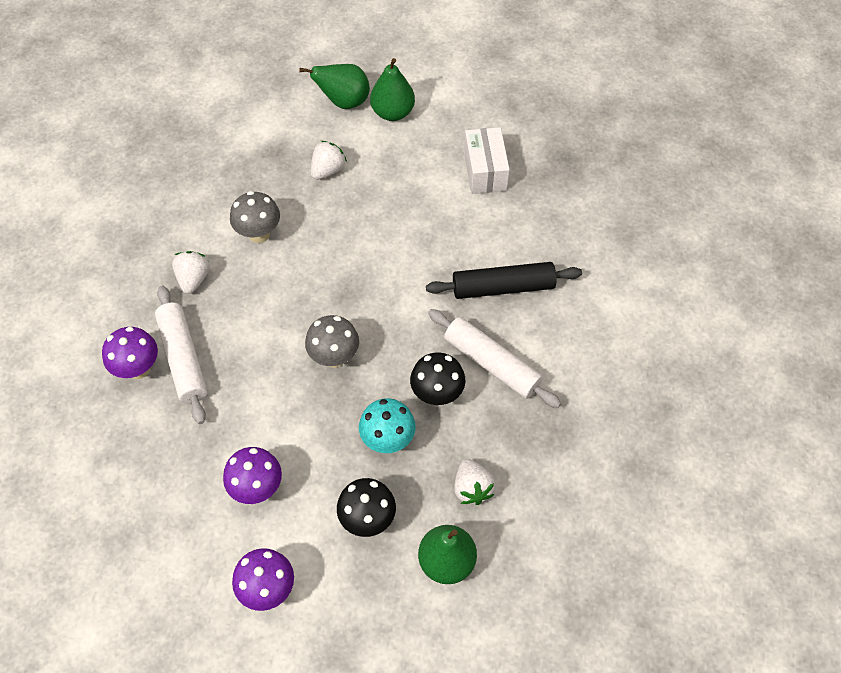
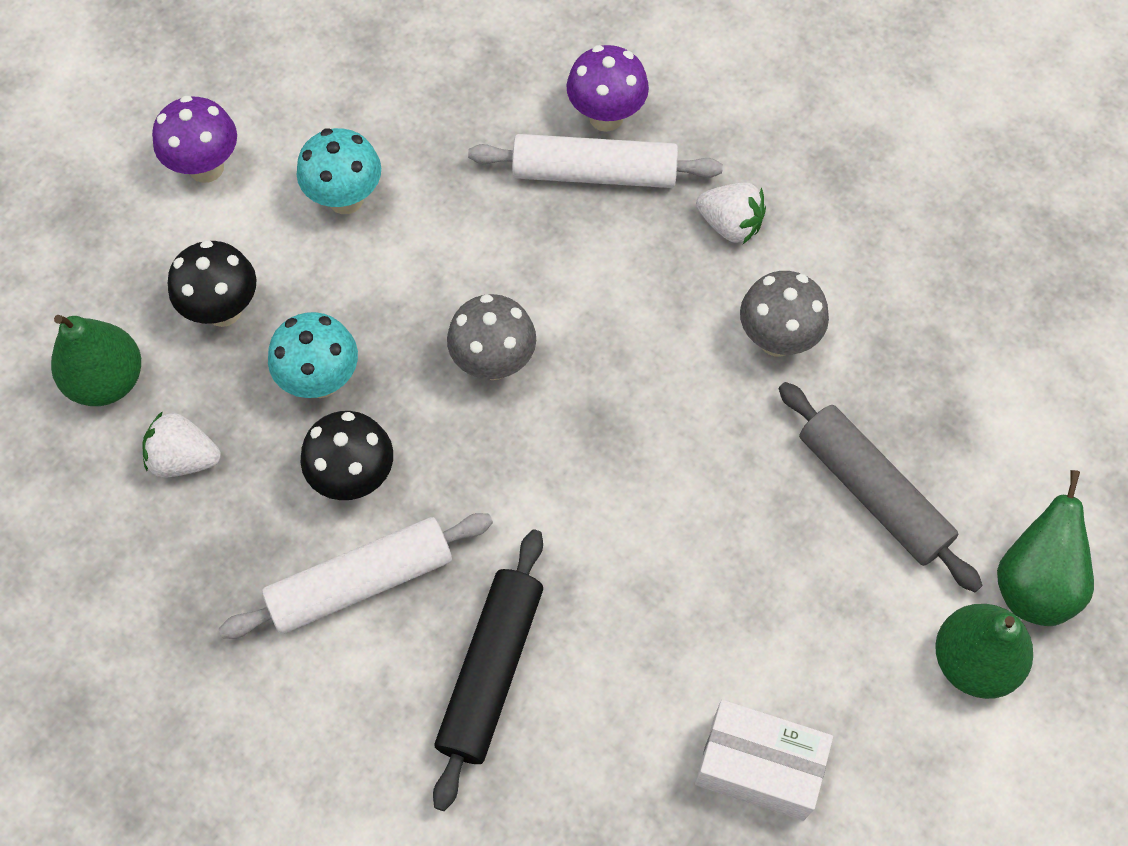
camera: 115 degrees right, 5 degrees up
purple mushroom [223,447,282,504] -> turquoise mushroom [297,128,381,214]
white strawberry [311,141,347,180] -> grey rolling pin [778,382,983,592]

